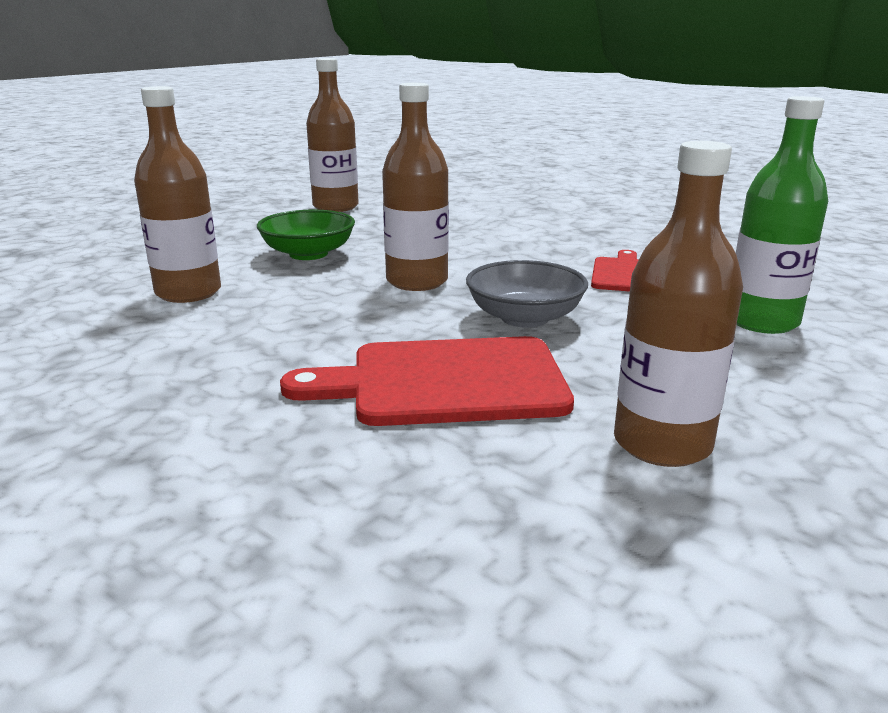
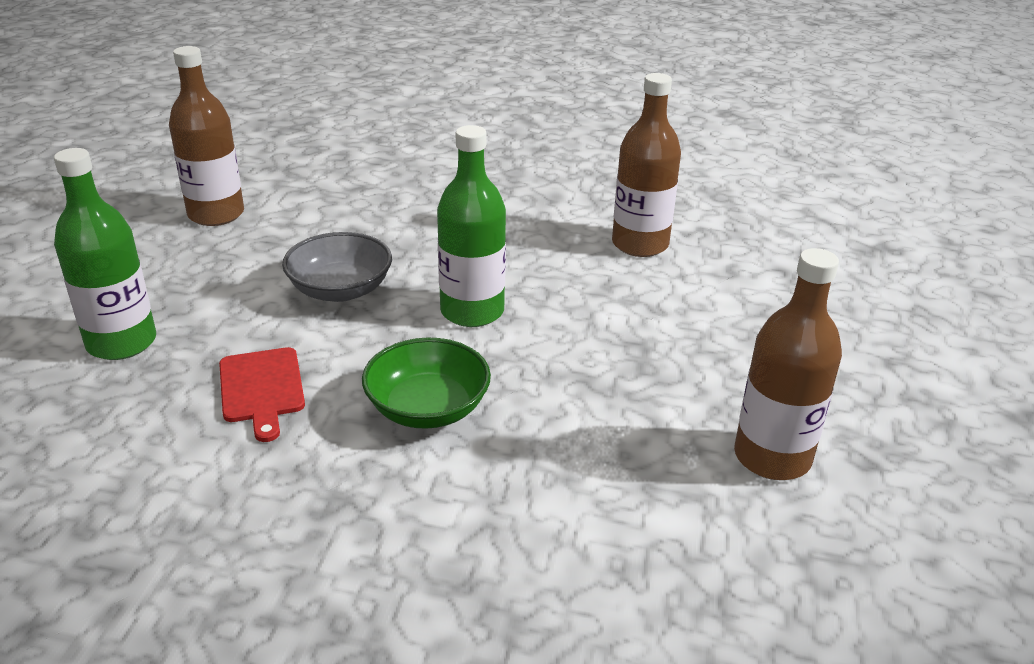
camera: 150 degrees right, 10 degrees up
green bowl [257,210,355,260] -> green bowl moved to [362,338,491,429]
red cutting board [280,336,574,426] -> none
brown bottle [382,83,449,291] -> green bottle [437,125,506,327]

